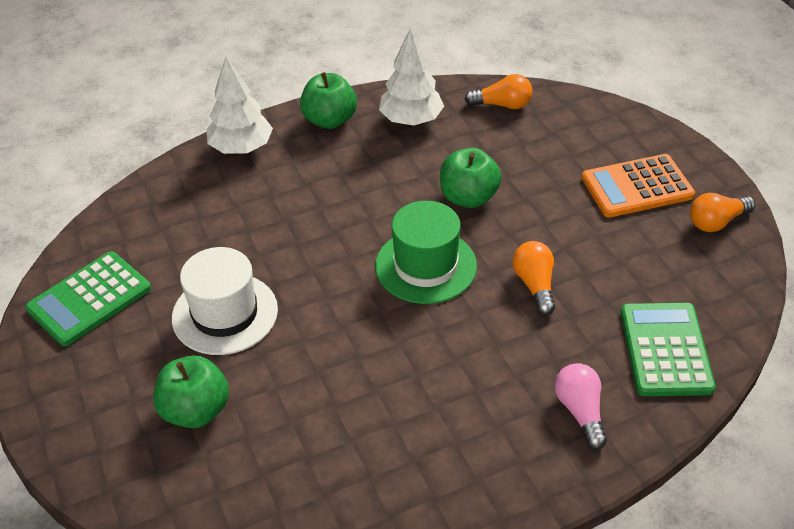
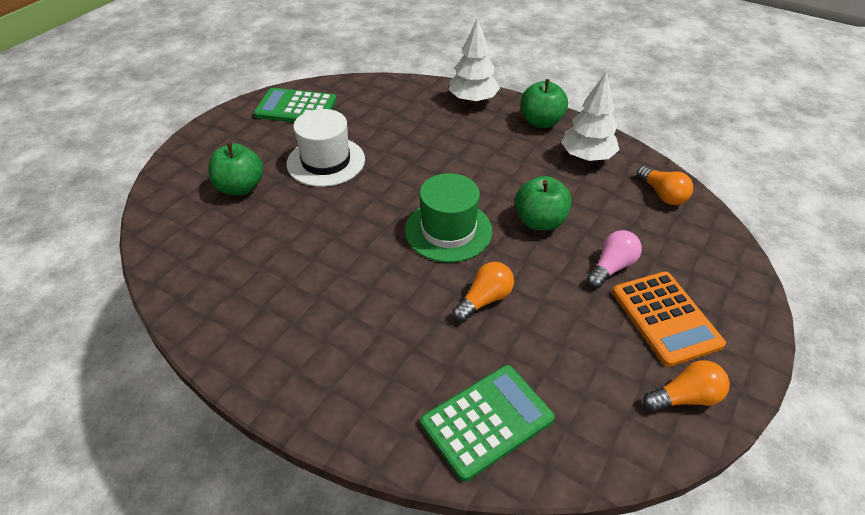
camera: 55 degrees right, 0 degrees up
pink light bulb [555,363,607,450] -> pink light bulb moved to [587,230,642,288]
orange calculator [582,154,695,217] -> orange calculator turned 150 degrees counterclockwise [612,272,726,367]
orange light bulb [690,193,755,232] -> orange light bulb turned 135 degrees clockwise [643,360,730,412]

